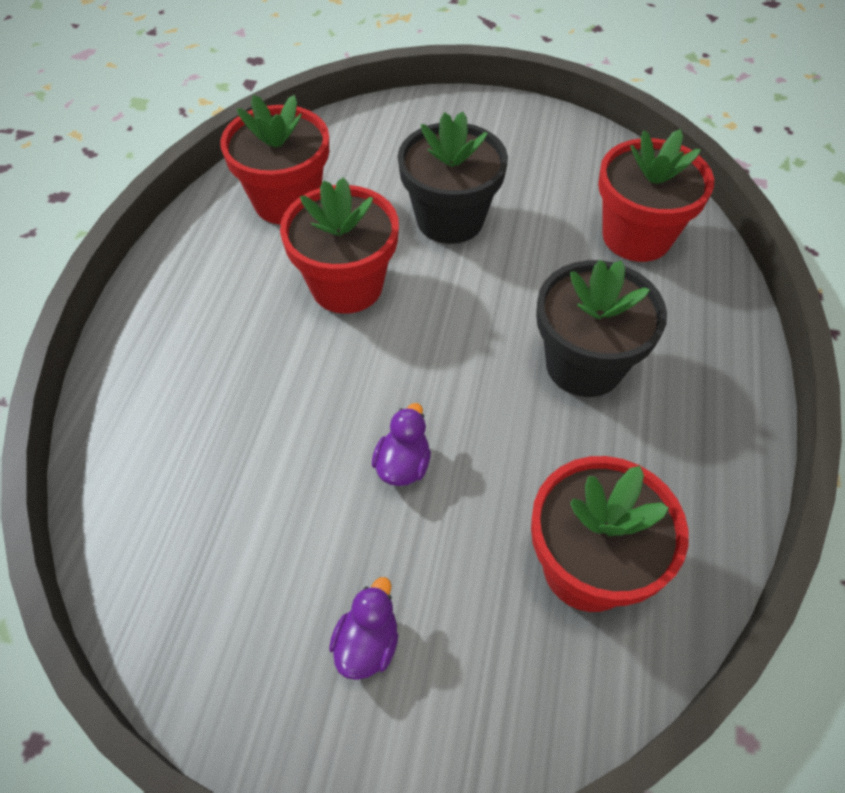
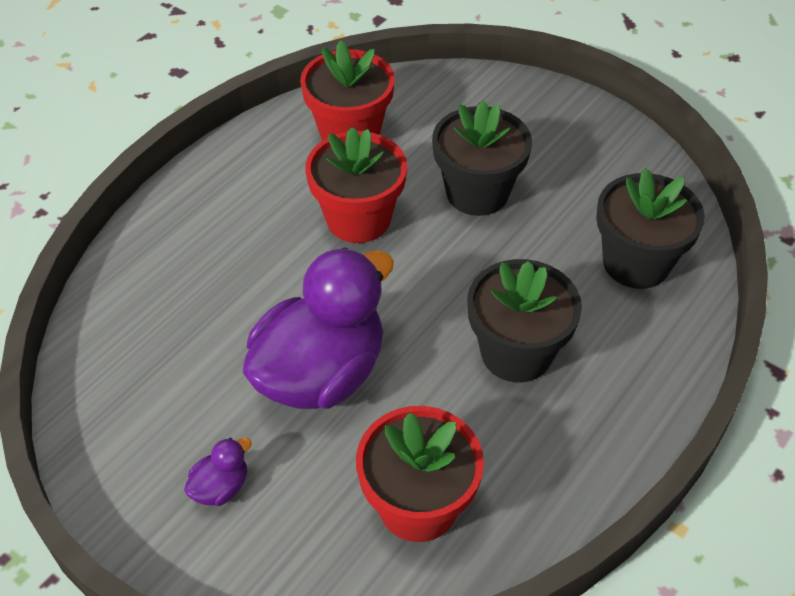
camera: 25 degrees right, 5 degrees down
purple duck [372,403,431,486] -> purple duck [243,247,394,409], size x2.49
red flower pot [598,129,714,262] -> black flower pot [596,168,705,289]

